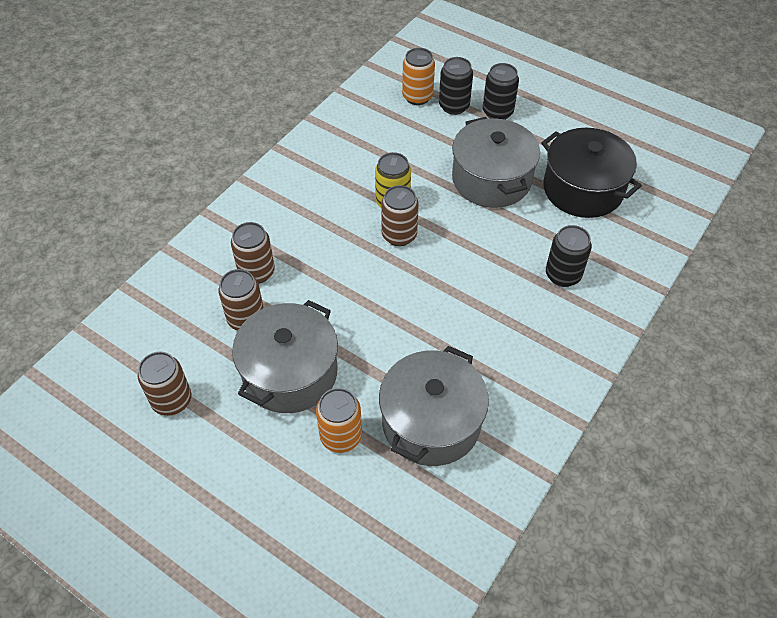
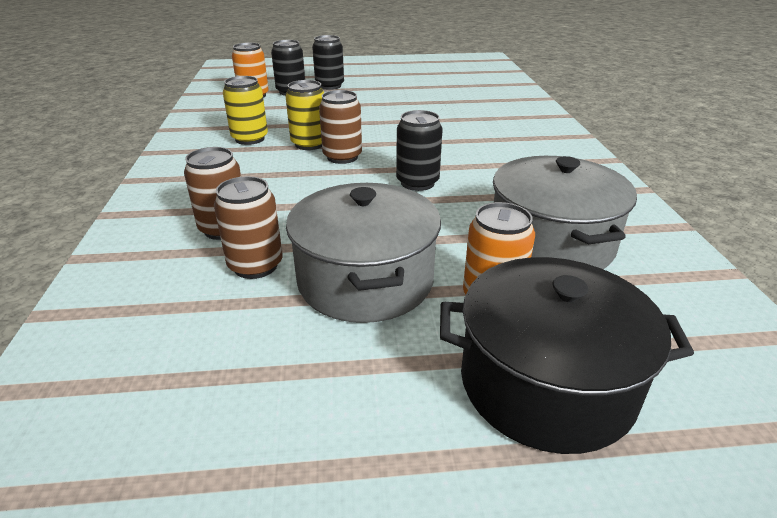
camera: 40 degrees left, 20 degrees down
brown can [138,352,191,416] -> none
grey pot [452,117,540,208] -> none
black pot [541,128,642,218] -> black pot moved to [440,257,694,454]
black can [546,225,592,287] -> black can moved to [396,110,443,191]
none -> yellow can [223,76,268,145]

